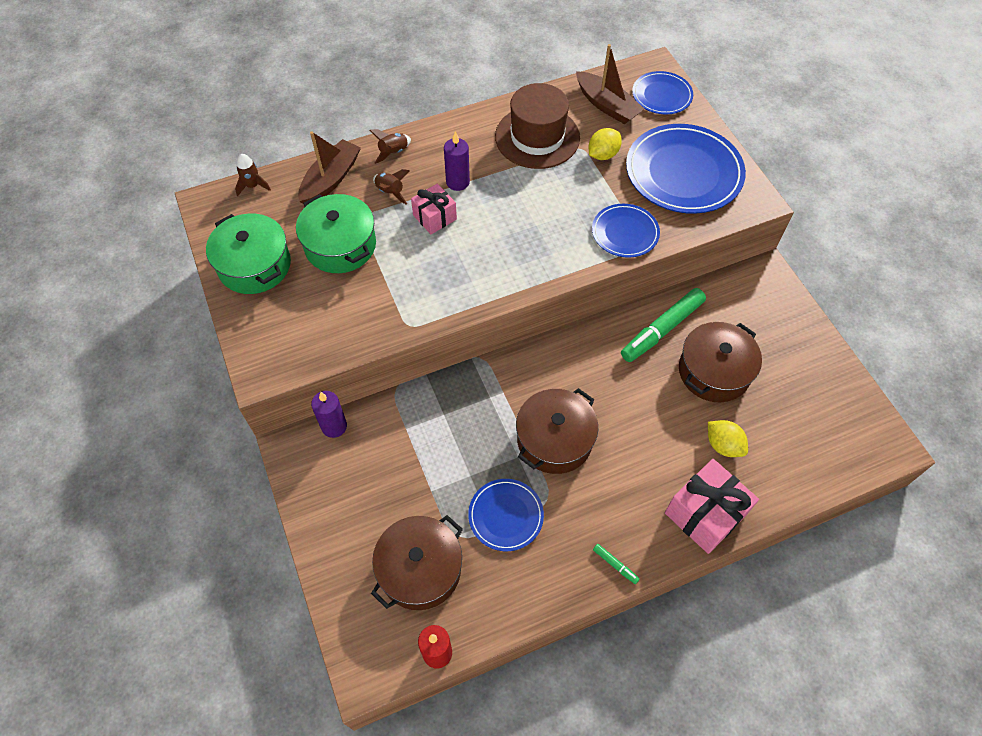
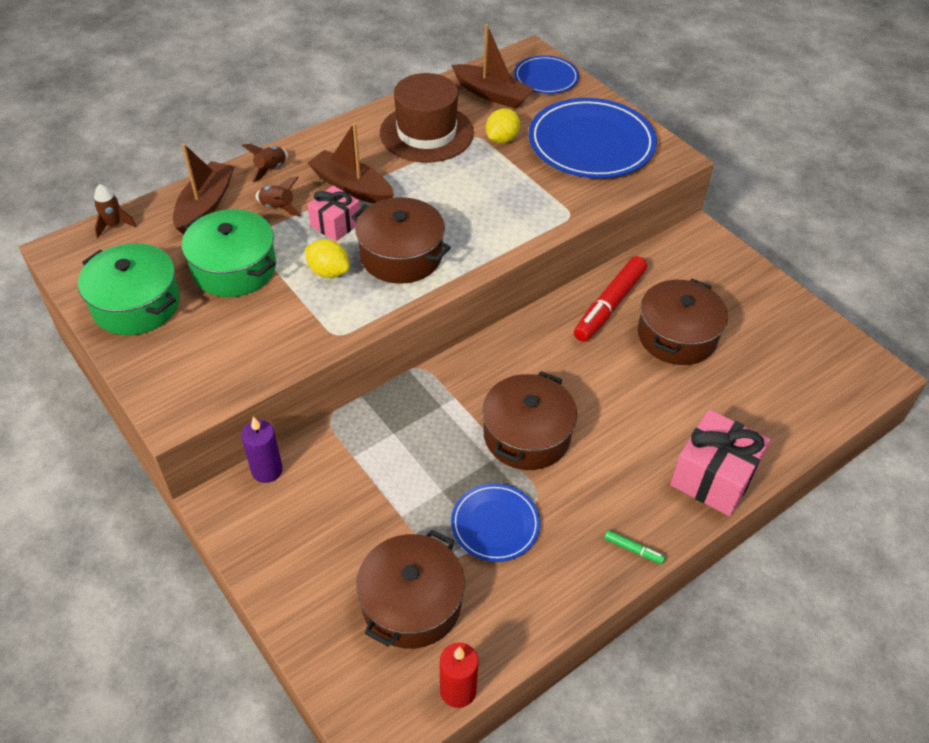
camera: 15 degrees left, 10 degrees down
purple candle [444,131,470,191] -> brown boat [308,123,394,204]
blue plate [592,204,660,258] -> none
green marker [621,288,706,362] -> red marker [574,256,647,342]
yellow lemon [708,420,748,457] -> yellow lemon moved to [305,239,350,278]
none -> brown pot [351,197,451,284]

